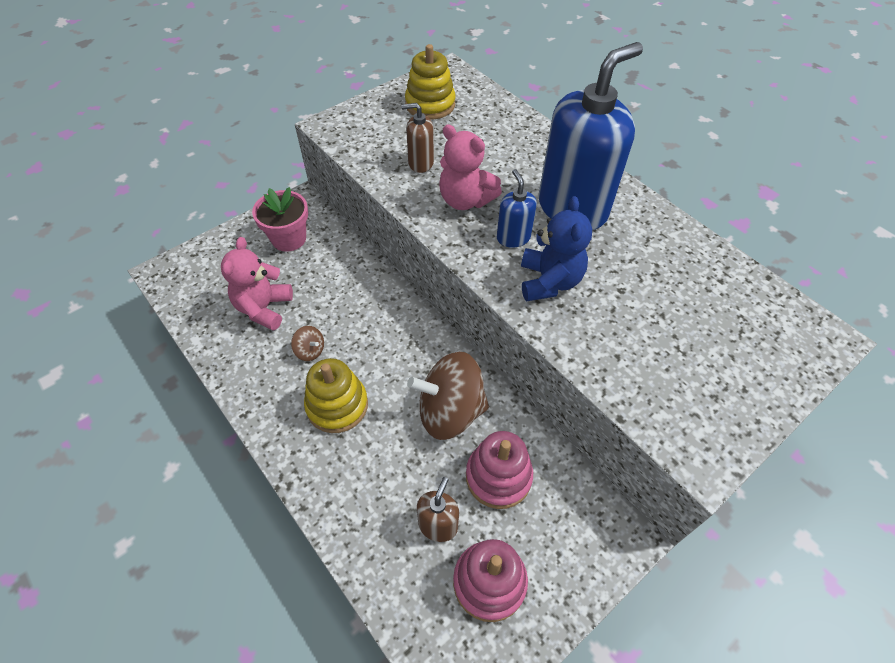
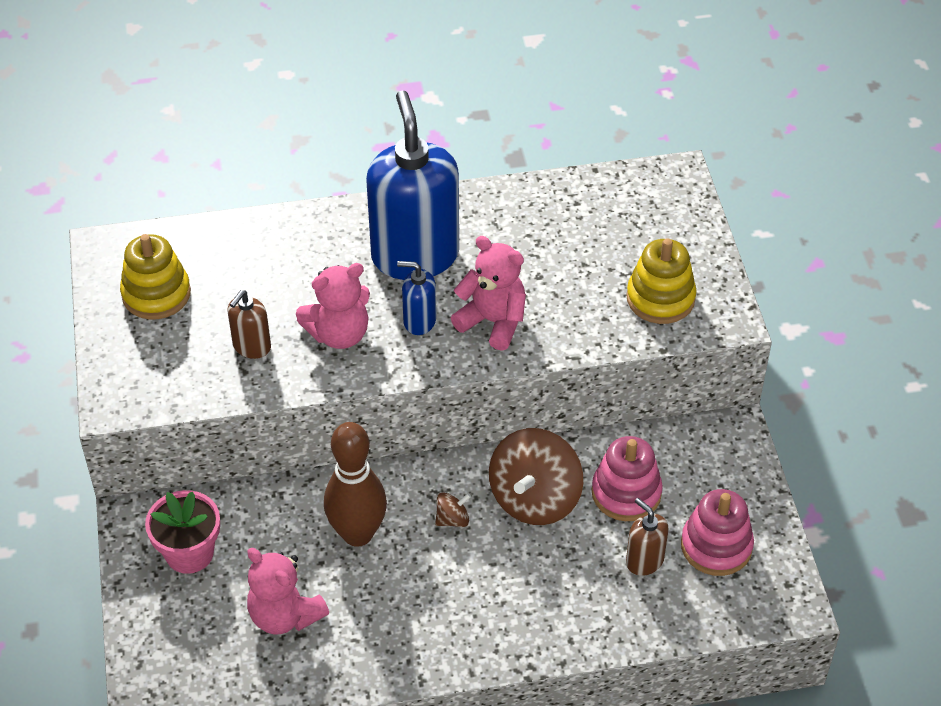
camera: 60 degrees left, 5 degrees down
brown spinning top [291,326,324,361] -> brown spinning top moved to [435,492,471,527]
yellow stacking toy [304,358,368,433] -> yellow stacking toy moved to [626,238,697,324]
blue teddy bear [521,196,592,301] -> pink teddy bear [451,236,526,351]
none -> brown bowling pin [324,422,387,547]

